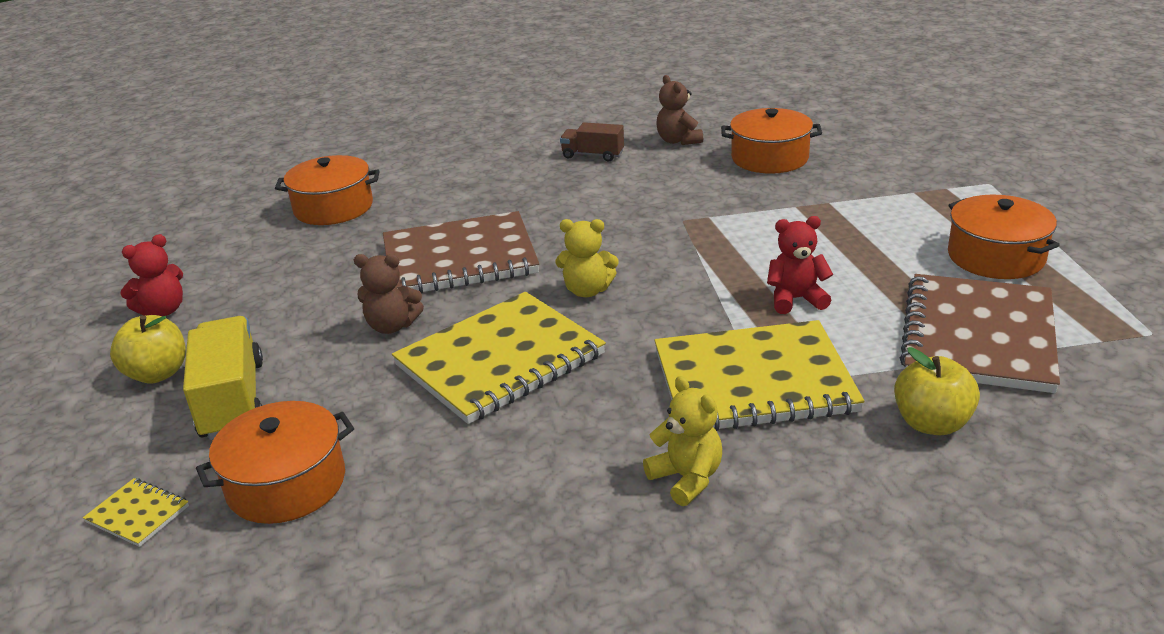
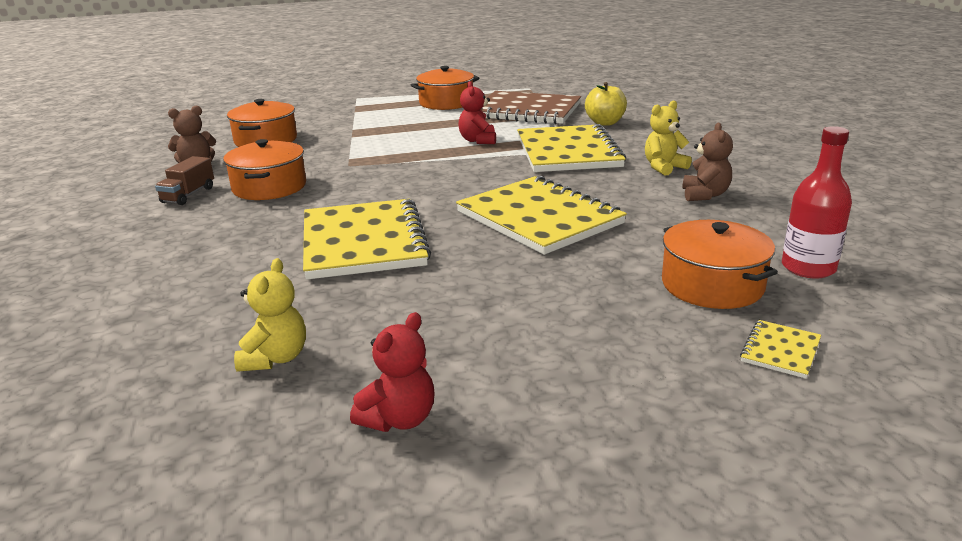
camera: 90 degrees left, 5 degrees down
yellow apple [110,315,186,384] -> none
red teddy bear [120,234,183,316] -> red teddy bear turned 75 degrees clockwise [350,312,435,432]
yellow truck [183,316,263,440] -> none
orange pot [275,155,380,225] -> orange pot moved to [223,139,306,200]
brown teddy bear [354,254,424,334] -> brown teddy bear moved to [682,123,733,201]
brown notebook [383,211,539,294] -> yellow notebook [303,199,431,280]
yellow teddy bear [555,219,619,297] -> yellow teddy bear moved to [234,258,306,372]
none -> red bottle [782,126,852,279]

